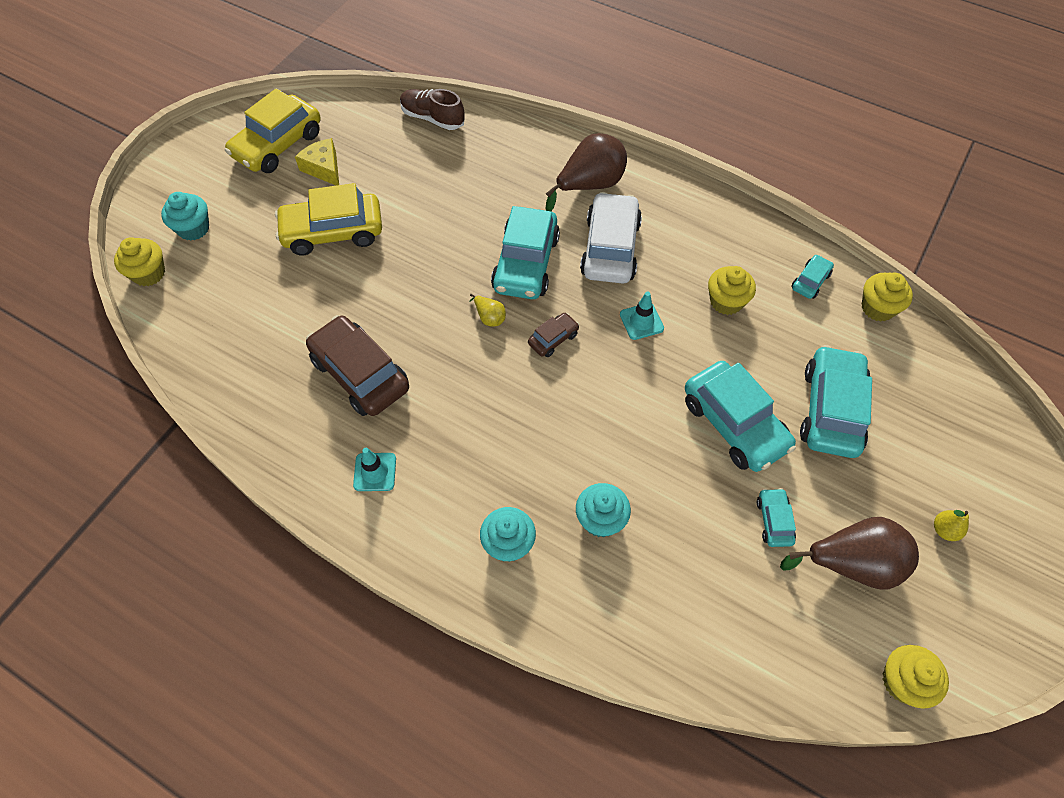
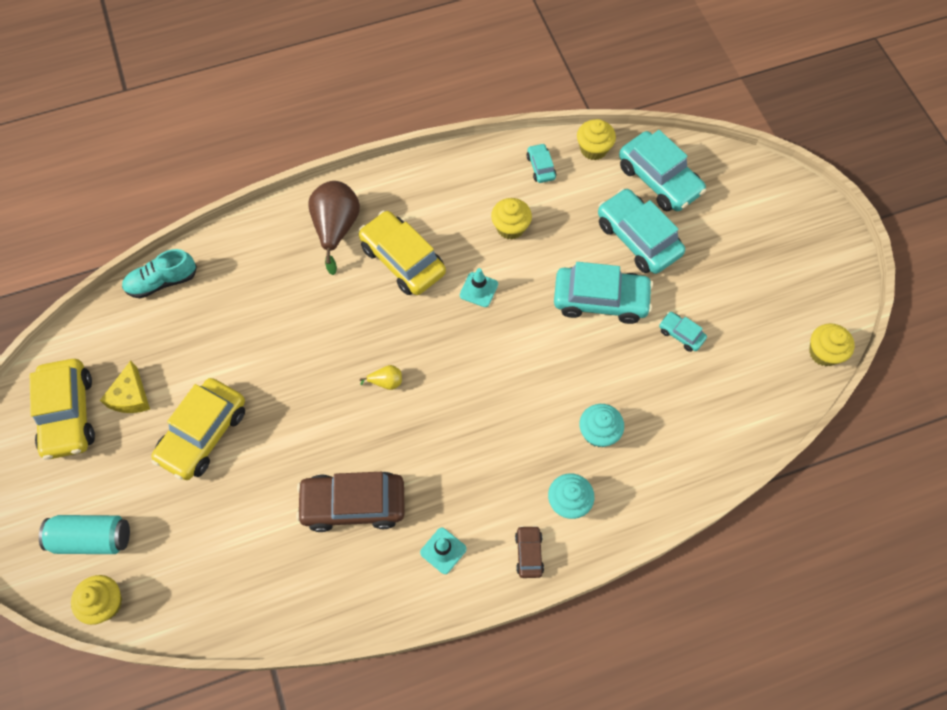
camera: 50 degrees left, 5 degrees up
turquoise cupcake [161,192,209,241] -> turquoise can [39,515,130,554]
yellow cheese [295,138,339,186] -> yellow cheese turned 90 degrees counterclockwise [100,361,150,413]
brown shoe [400,89,465,130] -> turquoise shoe [122,249,197,298]
turquoise car [491,206,560,299] -> turquoise car moved to [619,130,706,211]
brown car [528,313,579,357] -> brown car moved to [515,525,544,578]
white car [580,192,642,284] -> yellow car [359,211,446,295]
brown pear [780,517,919,590] -> none
yellow pear [934,510,969,541] -> none

